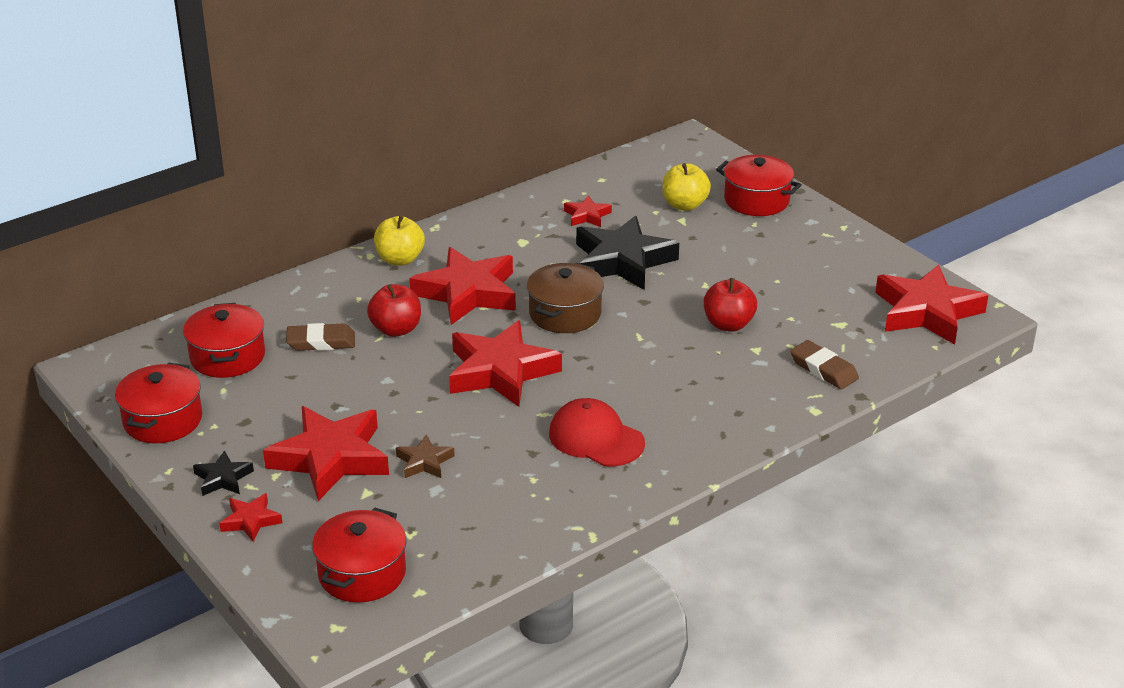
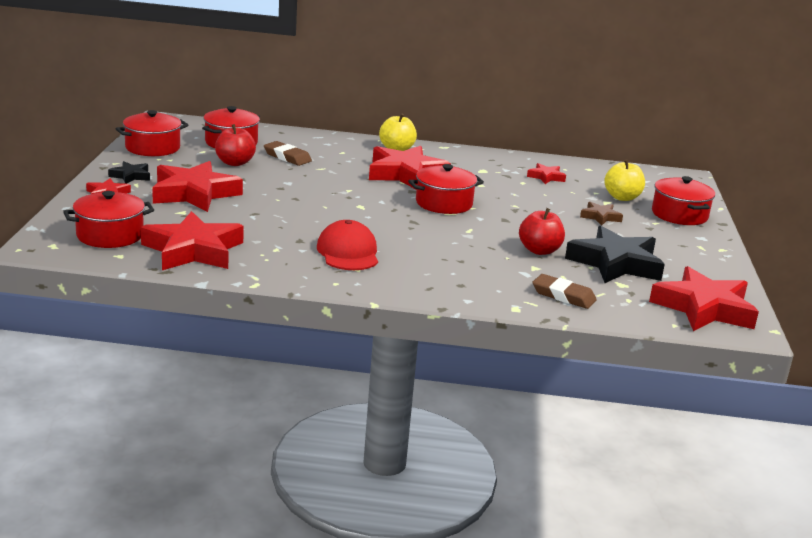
camera: 40 degrees right, 10 degrees down
red apple [367,284,421,337] -> red apple moved to [215,124,256,166]
brown star [396,435,455,478] -> brown star moved to [580,202,623,226]
red star [449,320,562,407] -> red star moved to [141,211,244,270]
brown pot [527,263,604,333] -> red pot [408,164,484,214]
black star [576,216,679,290] -> black star moved to [565,226,665,283]
brown eraser [790,340,859,389] -> brown eraser turned 60 degrees counterclockwise [532,274,597,309]

